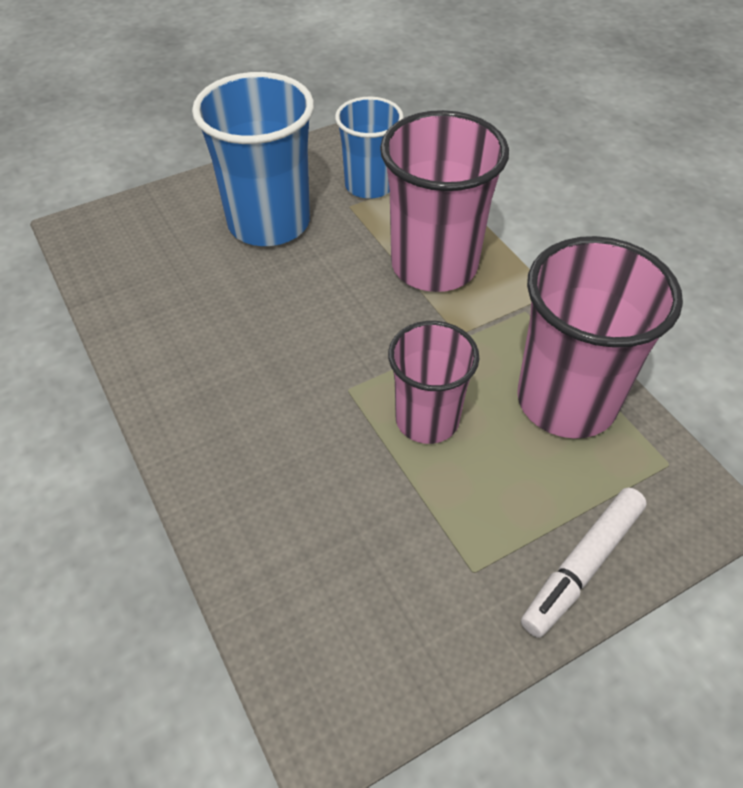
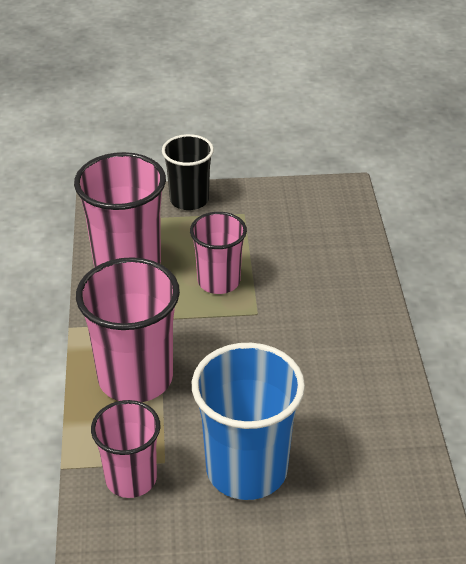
camera: 155 degrees left, 10 degrees down
blue cup [335,97,404,199] -> pink cup [91,400,160,498]
white marker [521,487,647,638] -> black cup [162,134,214,210]

